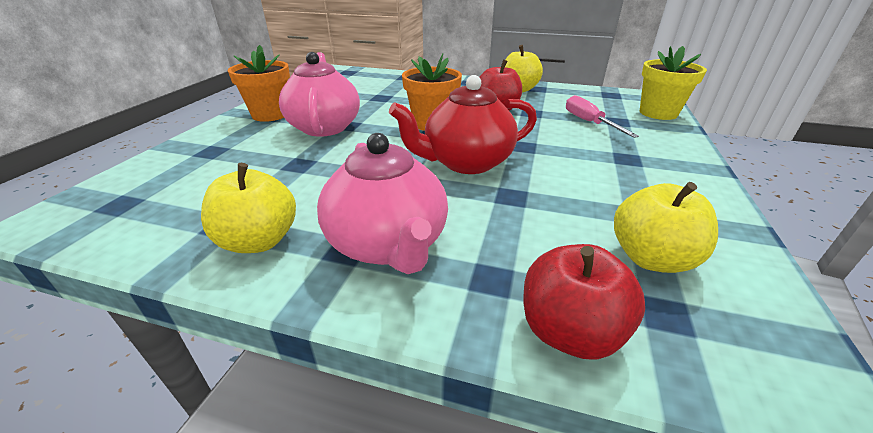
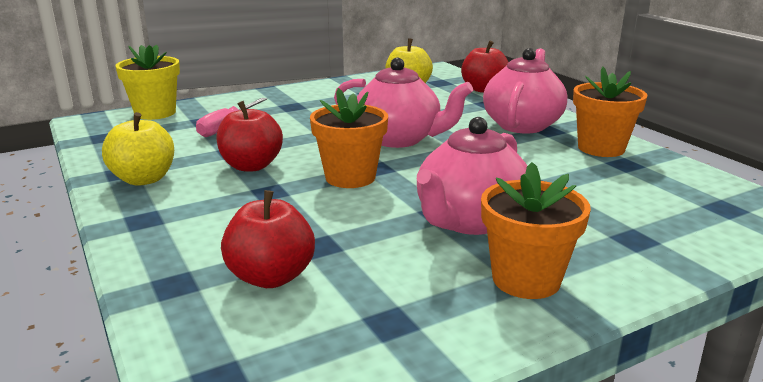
camera: 135 degrees left, 10 degrees down
yellow apple [201,163,296,253] -> orange flower pot [573,66,647,157]
red teapot [389,75,537,174] -> pink teapot [334,58,473,148]
none -> red apple [221,190,315,288]

